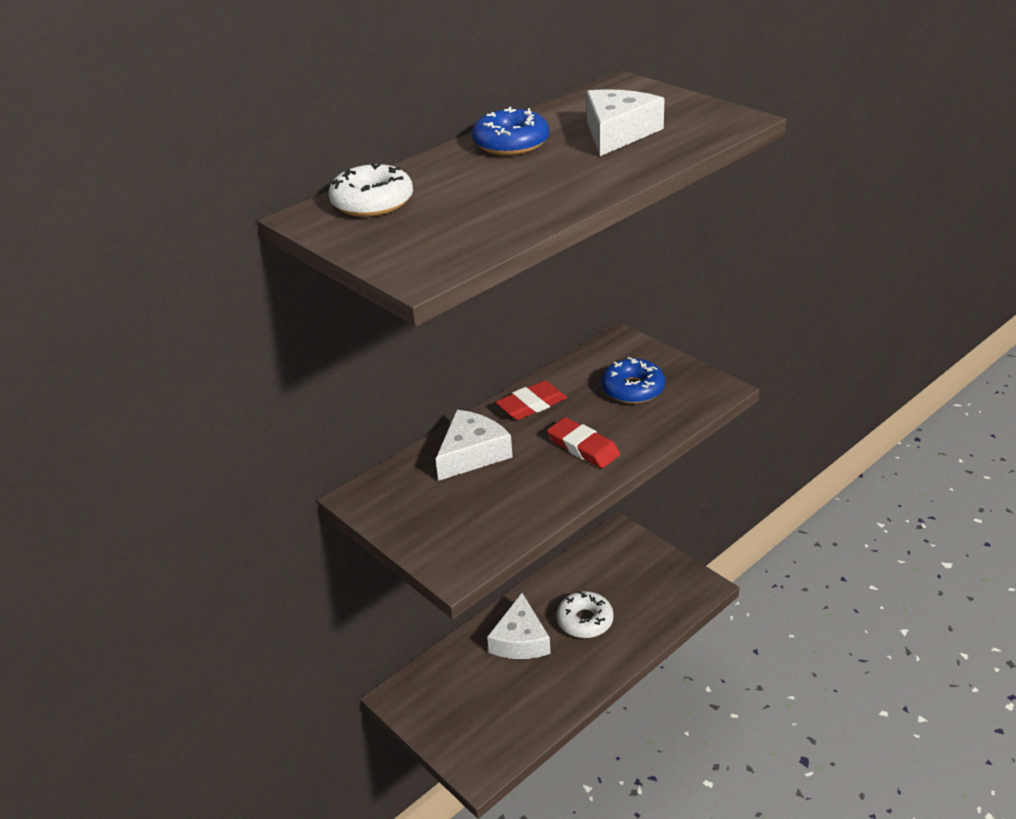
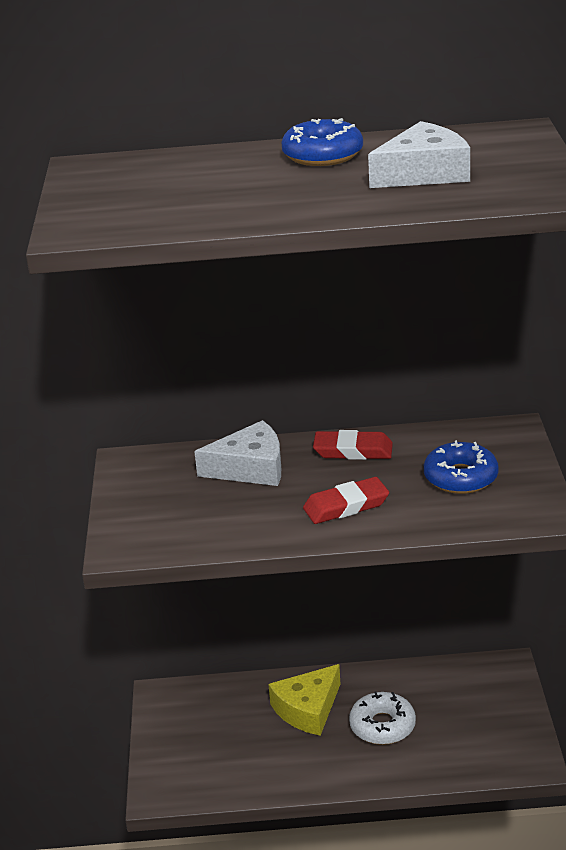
camera: 40 degrees right, 5 degrees down
white donut [329,163,413,217] -> none
white cheese [487,593,551,659] -> yellow cheese [268,664,340,736]
red eraser [547,417,620,468] -> red eraser turned 75 degrees clockwise [303,477,389,524]

